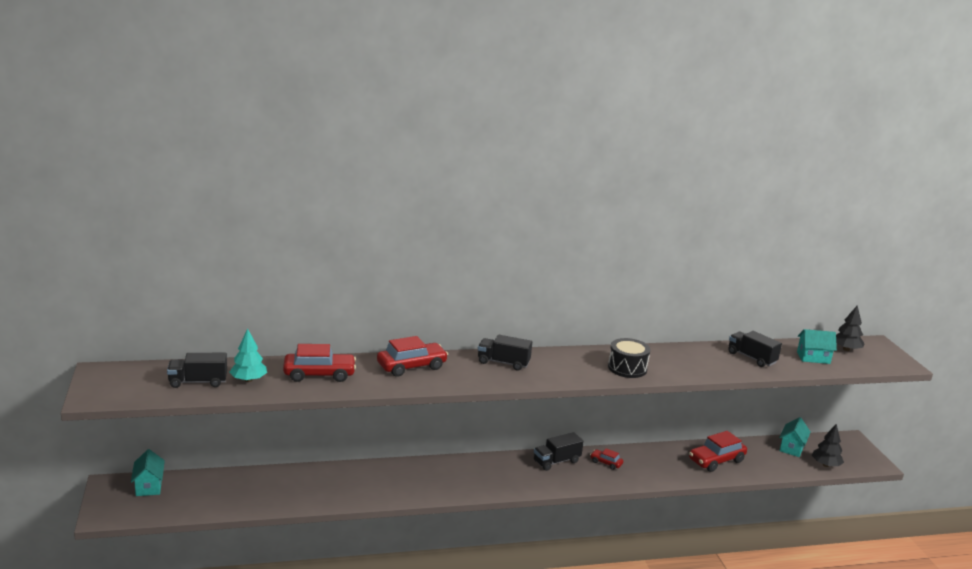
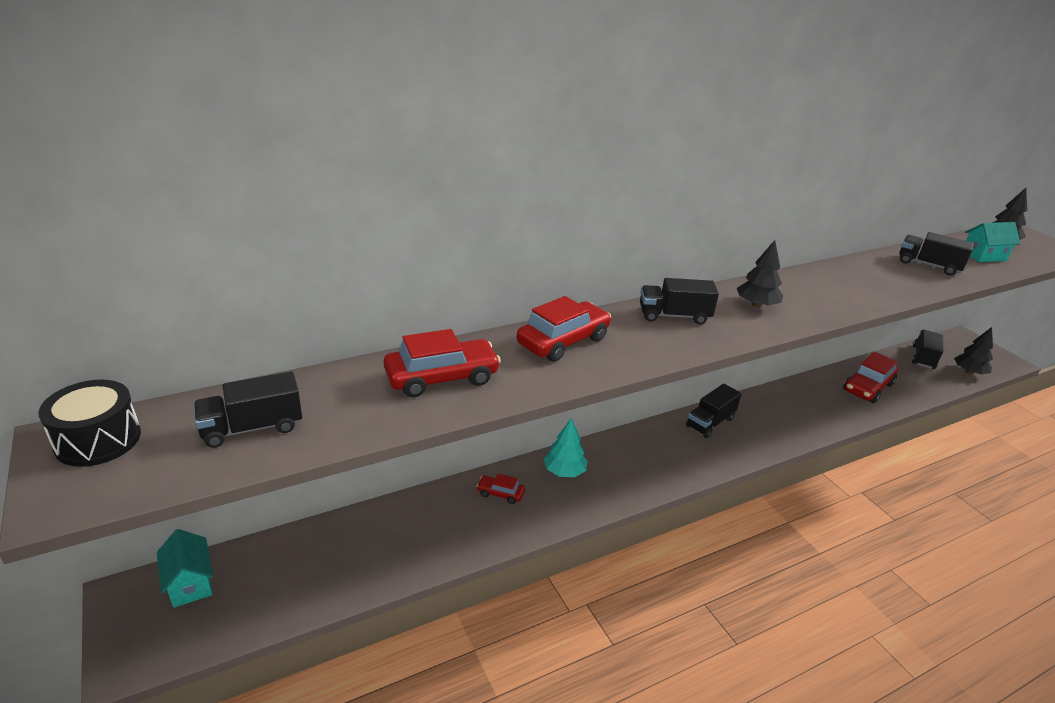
camera: 15 degrees left, 10 degrees up
turquoise tree [230,329,267,382] -> turquoise tree moved to [544,418,588,477]
red car [590,448,623,470] -> red car moved to [476,473,525,504]
black drum [608,338,650,378] -> black drum moved to [38,380,141,467]
turquoise house [779,417,811,457] -> black truck [912,330,943,369]
none -> black tree [737,240,783,308]

